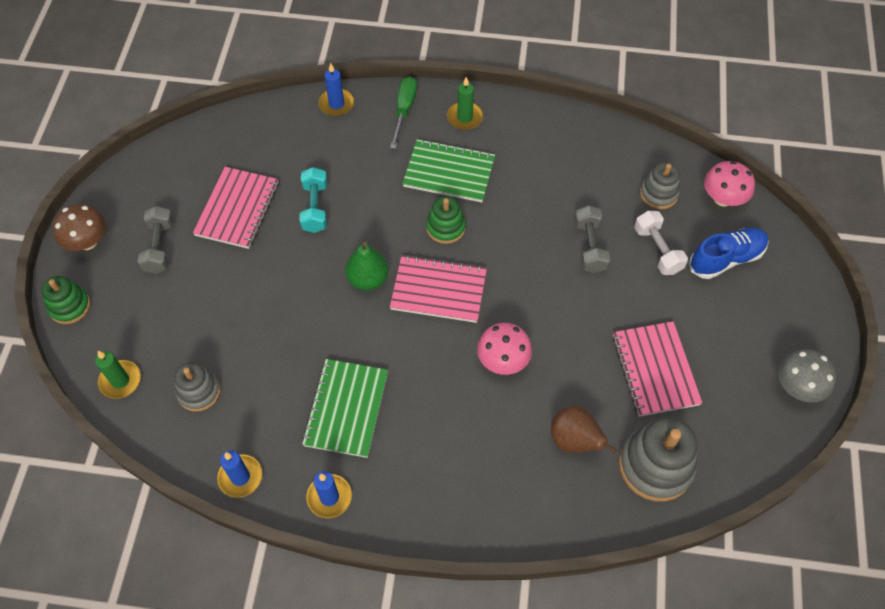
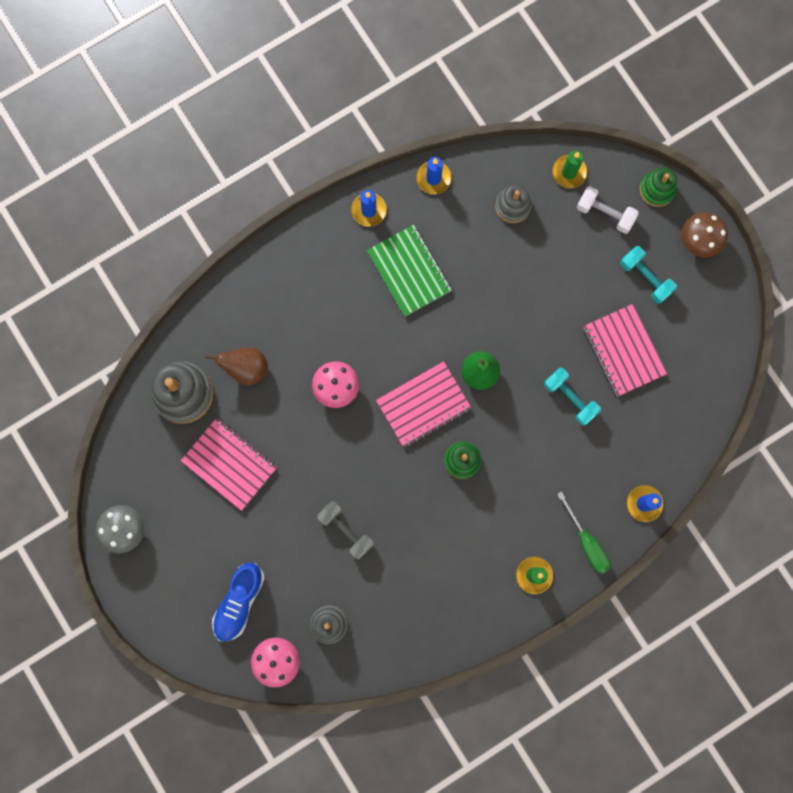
camera: 140 degrees right, 20 degrees up
grey dumbbell [137,206,174,274] -> turquoise dumbbell [620,246,677,304]
green notebook [402,139,495,202] -> none
white dumbbell [634,211,688,275] -> white dumbbell moved to [577,186,639,234]

